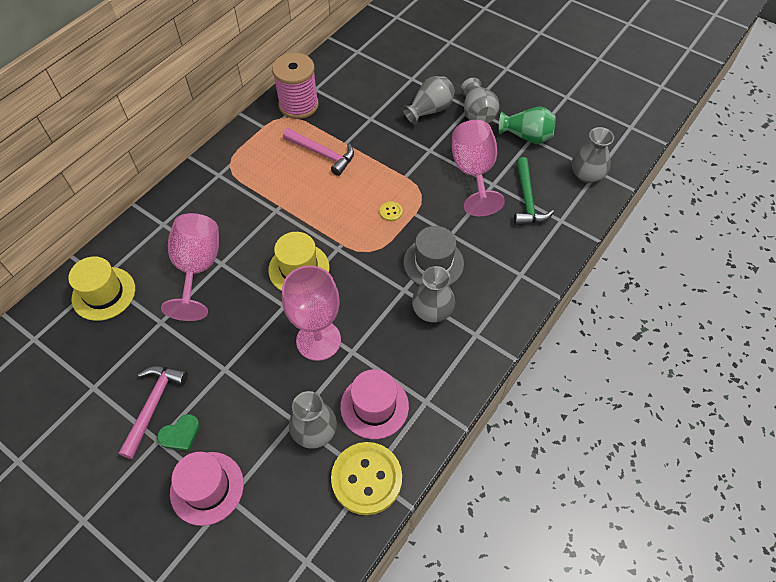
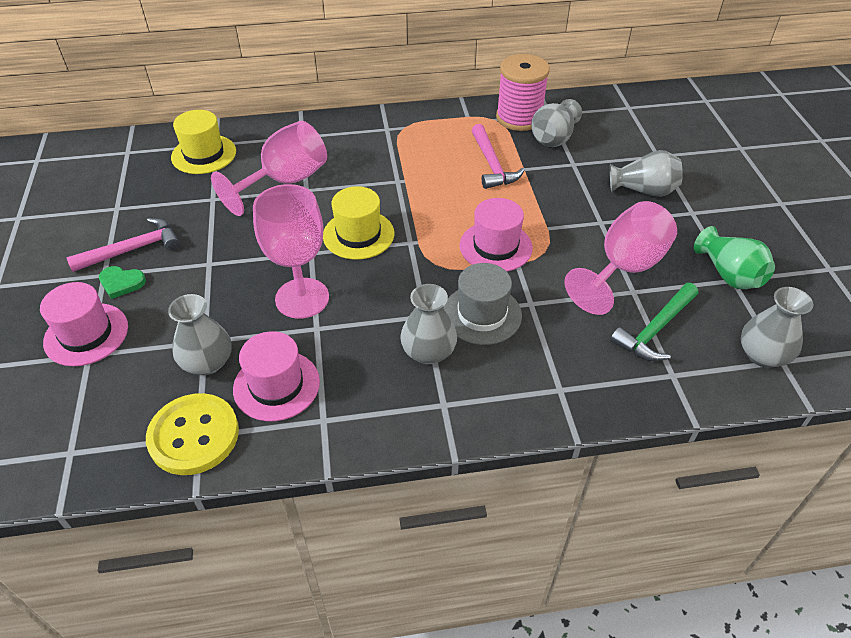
camera: 45 degrees right, 10 degrees down
yellow button [380,201,403,221] -> pink hat [460,198,533,272]
grey vase [461,78,500,123] -> grey vase moved to [531,99,582,147]

